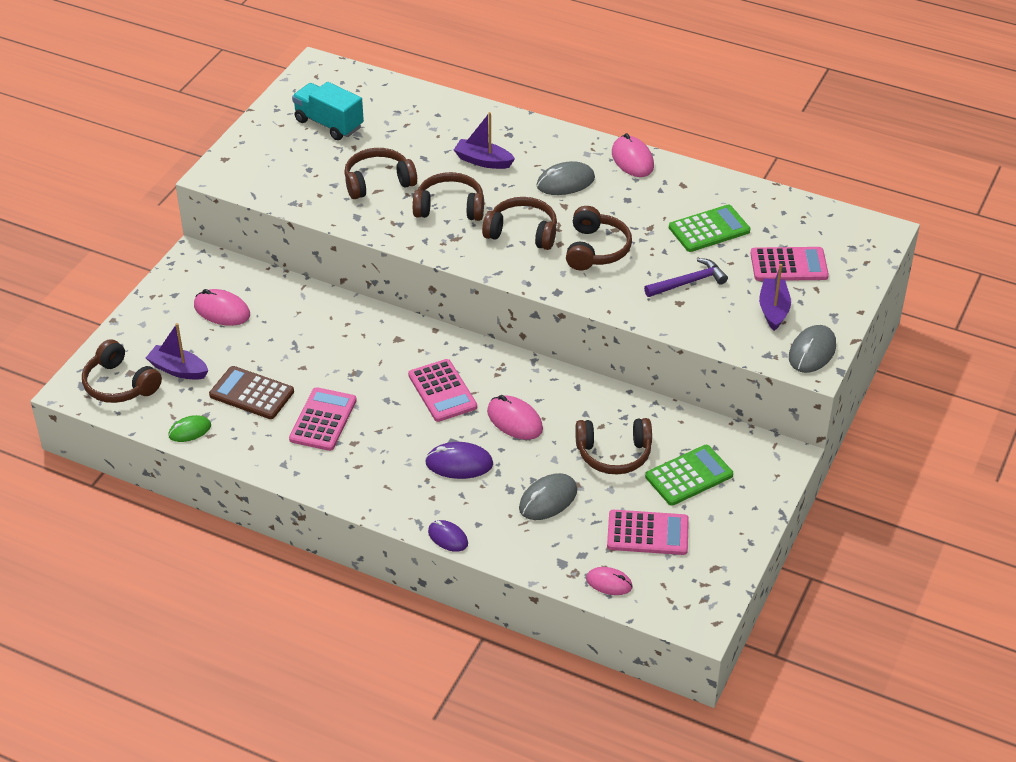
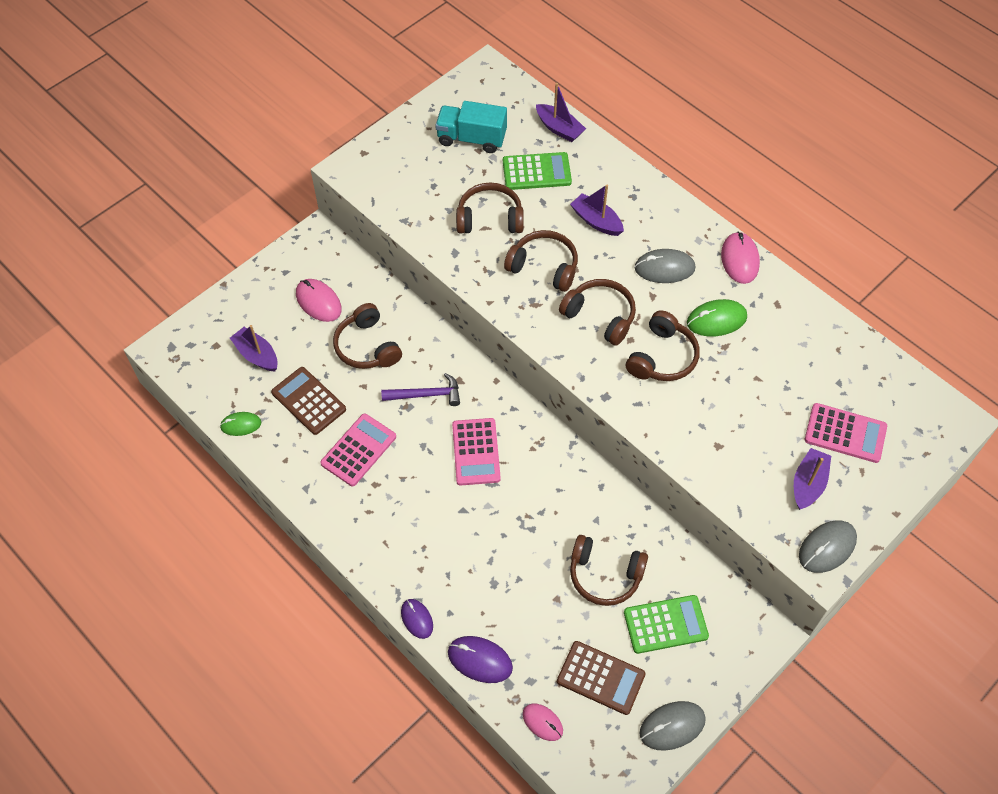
camera: 20 degrees right, 15 degrees up
brown headphones [82,339,162,403] -> brown headphones moved to [333,303,402,369]
turquoise truck [292,82,364,140] -> turquoise truck turned 45 degrees counterclockwise [435,101,507,153]
purple mouse [425,442,493,479] -> purple mouse moved to [448,636,513,683]
pink mouse [487,395,543,440] -> none
grey mouse [519,473,577,520] -> grey mouse moved to [639,701,706,751]
pink calculator [607,510,689,555] -> brown calculator [557,641,646,715]
purple hammer [644,258,728,297] -> purple hammer moved to [381,373,460,406]
green calculator [669,205,750,252] -> green calculator moved to [503,152,572,190]
none -> purple boat [536,83,586,142]
none -> green mouse [687,299,747,337]

